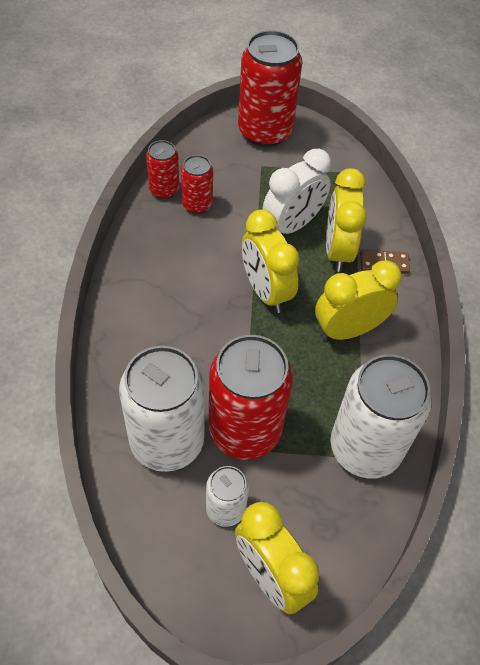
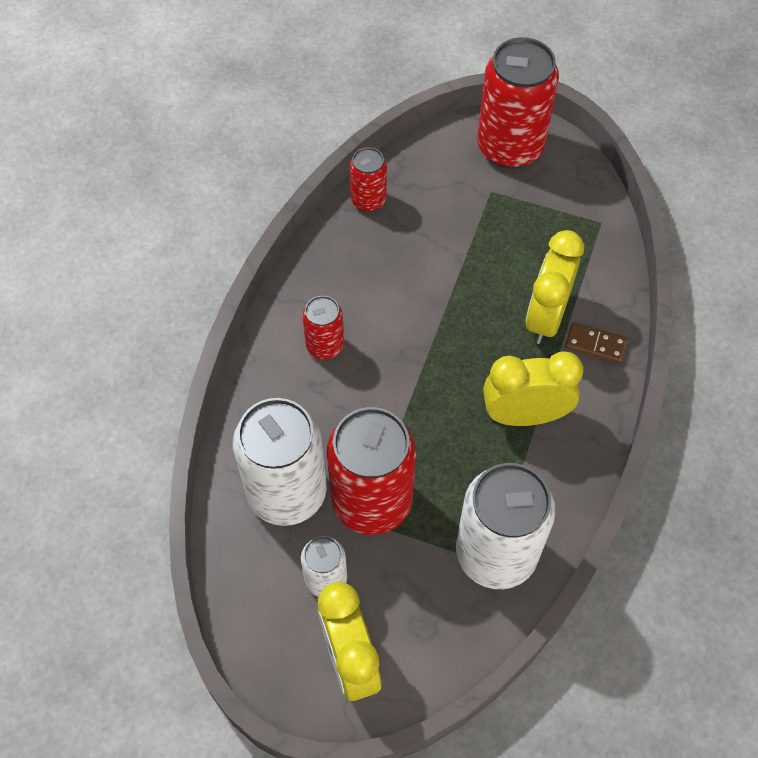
camera: 20 degrees right, 5 degrees up
red can [181,155,213,214] -> red can moved to [302,296,344,359]
yellow clock [242,209,300,313] -> none
white clock [263,149,331,234] -> none

